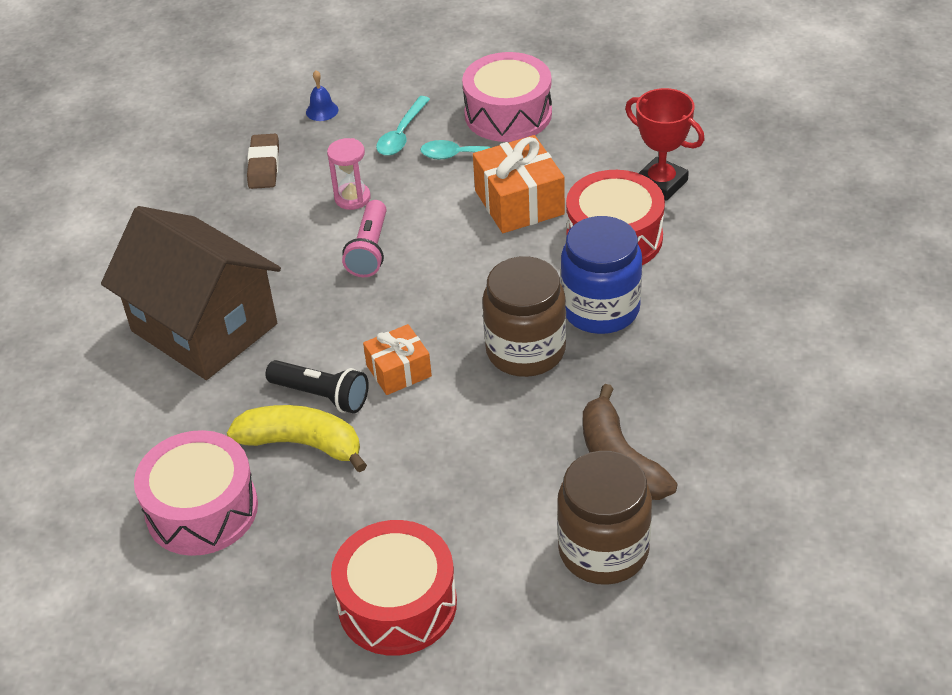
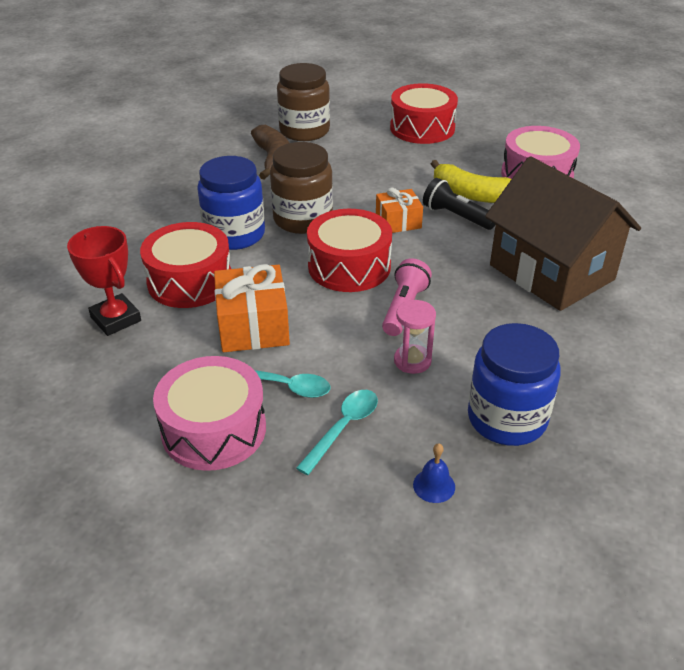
camera: 170 degrees left, 5 degrees down
brown eraser [247,134,279,189] -> blue jar [468,323,561,446]
none -> red drum [307,209,392,292]

